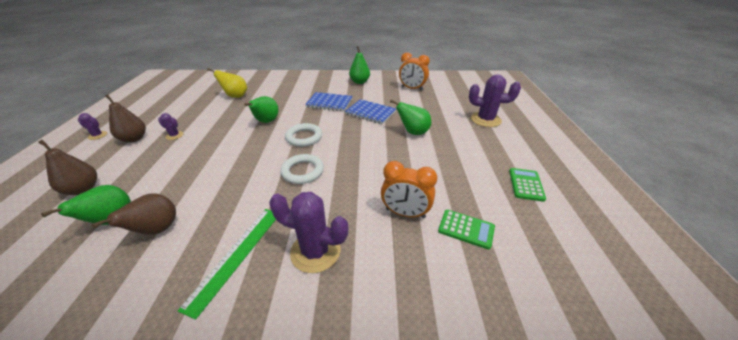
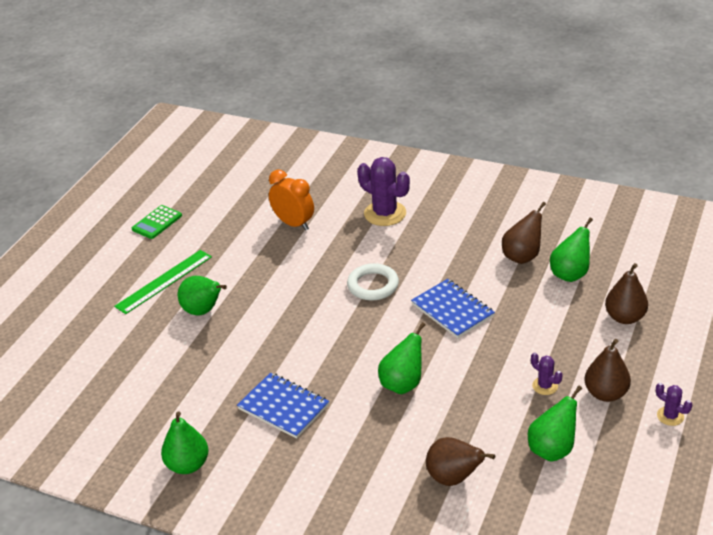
camera: 155 degrees left, 0 degrees up
green ruler [177,209,276,320] -> green ruler moved to [114,250,212,314]
yellow pear [207,68,247,98] -> brown pear [426,437,495,486]
white ring [285,123,322,147] -> none
blue notebook [345,99,396,125] -> blue notebook moved to [411,279,495,338]
orange clock [399,52,430,91] -> none
green calculator [438,210,495,250] -> none
purple cactus [469,74,521,127] -> none
none -> green pear [528,386,582,462]

